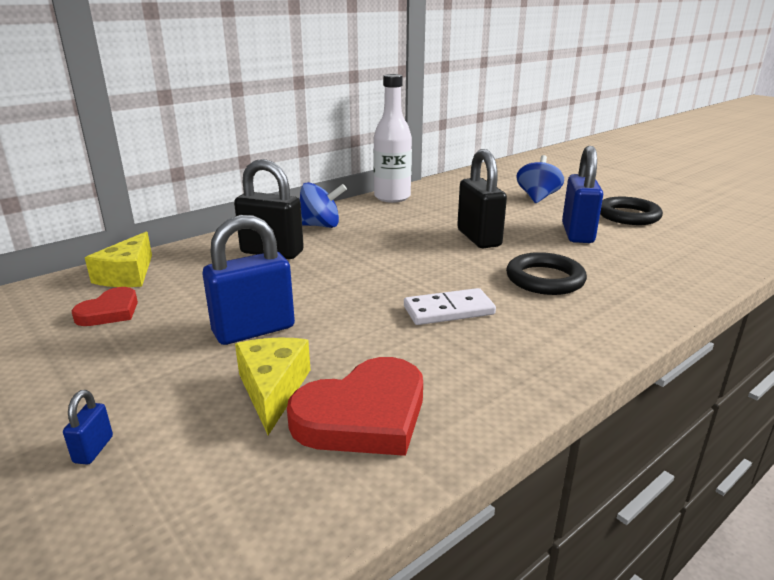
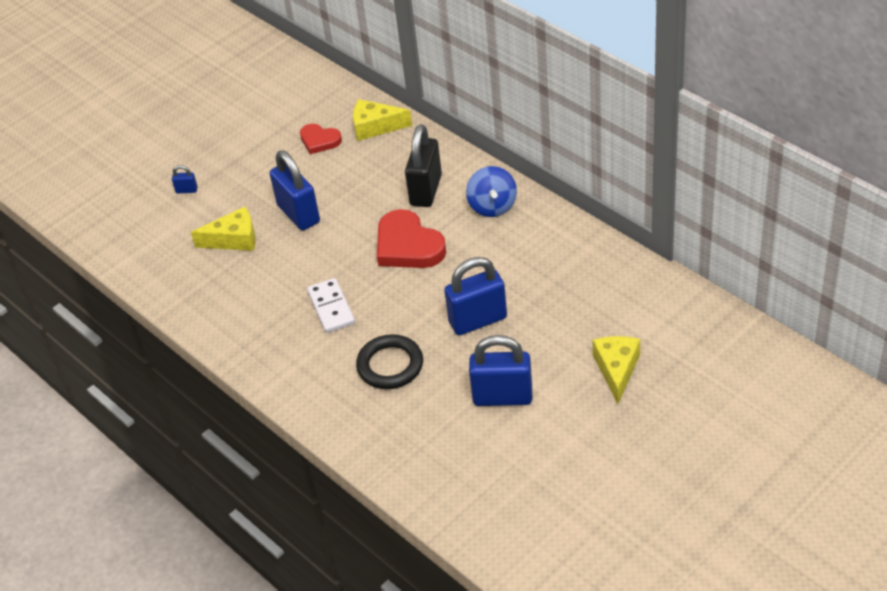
camera: 90 degrees right, 20 degrees up
red heart [287,357,423,456] -> red heart moved to [377,209,446,268]
white bottle [373,74,412,203] -> none
black padlock [457,149,507,248] -> blue padlock [444,257,507,335]
blue spinning top [516,155,564,203] -> yellow cheese [593,336,640,404]
black ring [600,197,663,225] -> none

